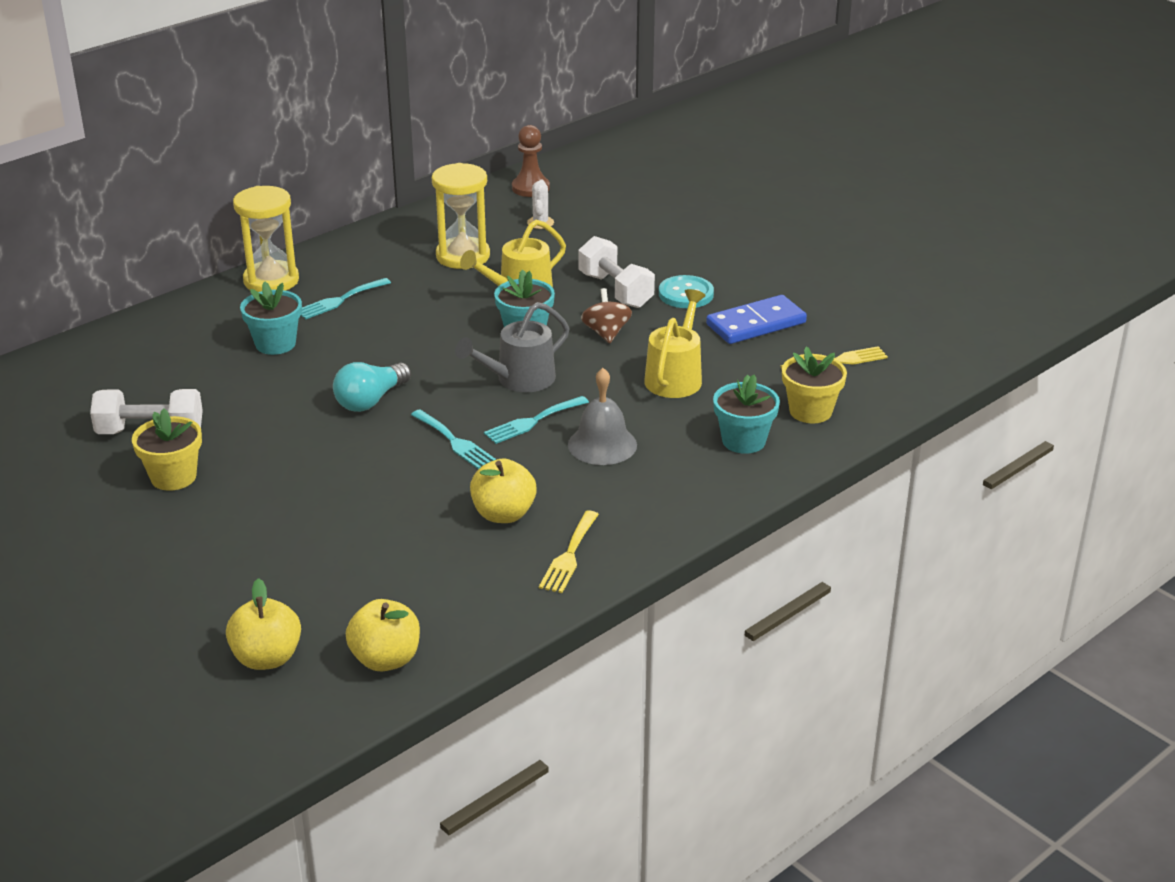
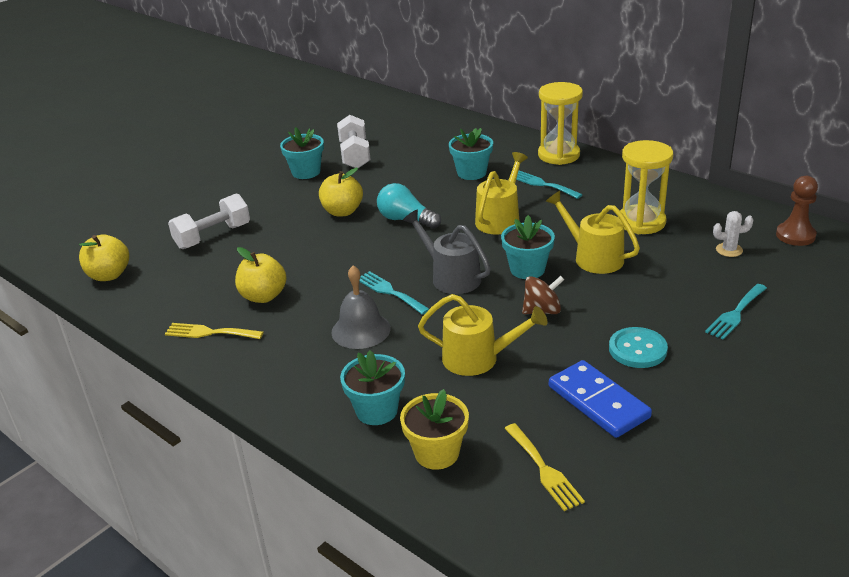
camera: 85 degrees right, 0 degrees up
yellow flower pot [132,408,202,491] -> turquoise flower pot [280,127,324,179]
yellow apple [226,578,301,670] -> yellow apple moved to [319,168,363,216]
turquoise fork [411,410,496,469] -> turquoise fork moved to [705,284,767,340]
white dumbbell [579,236,655,308] -> white dumbbell moved to [168,193,250,249]
none -> yellow watering can [475,152,528,234]

